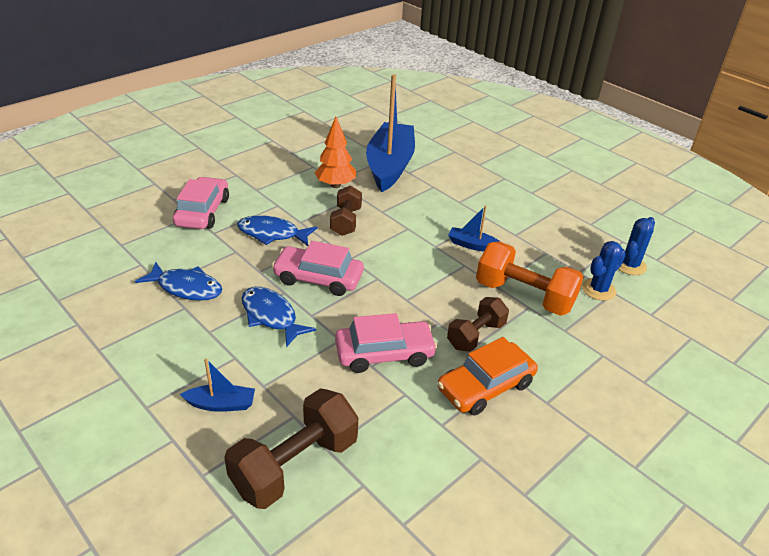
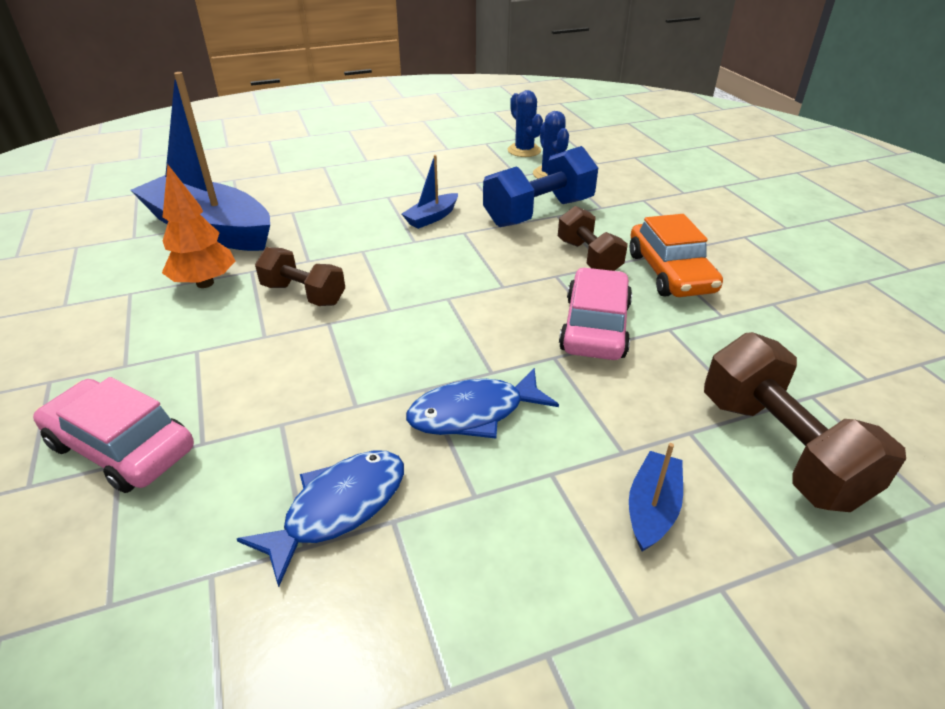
camera: 65 degrees left, 0 degrees up
blue fish [237,215,317,246] -> none
pink car [272,241,364,296] -> none
orange dumbbell [476,241,584,316] -> blue dumbbell [483,146,598,227]

